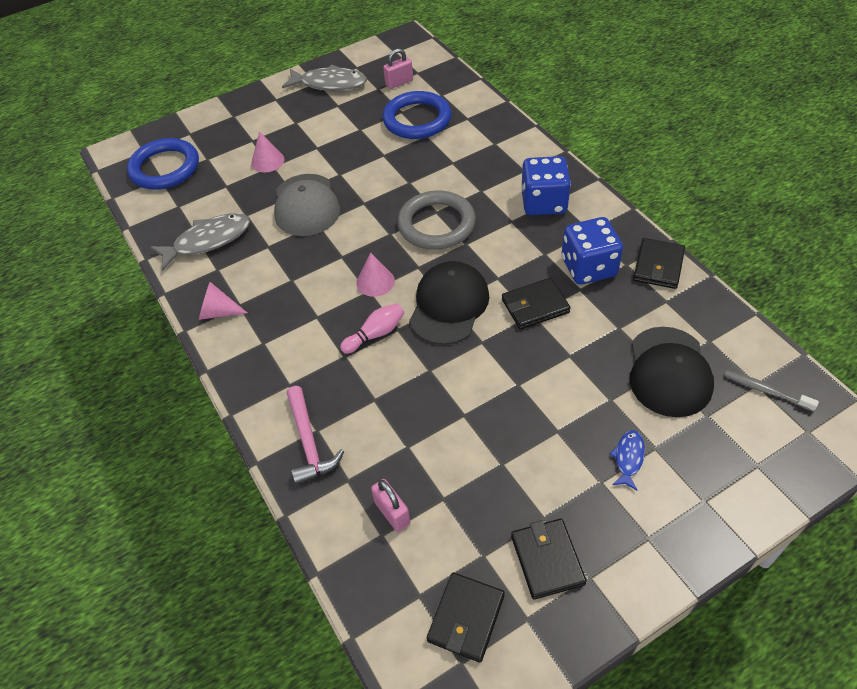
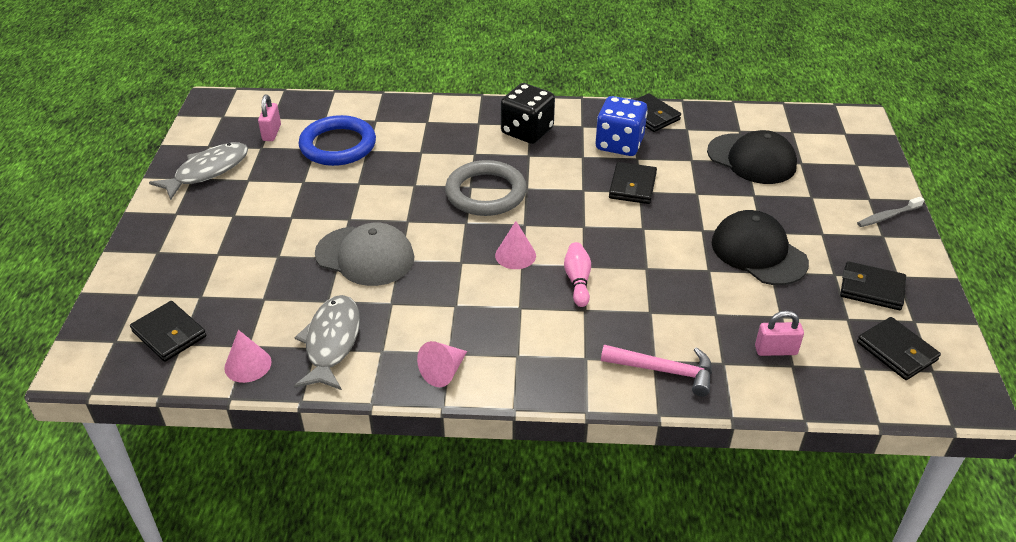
camera: 60 degrees left, 10 degrees down
blue ring [127,138,199,190] -> black wallet [130,301,206,362]
pink cone [251,131,284,172] -> pink cone moved to [224,330,271,383]
black cap [409,261,490,345] -> black cap moved to [712,210,809,285]
blue dice [521,156,571,215] -> black dice [501,83,555,144]
blue fish [610,430,645,491] -> none
grey toothbrush [724,370,819,412] -> grey toothbrush moved to [857,197,924,227]

